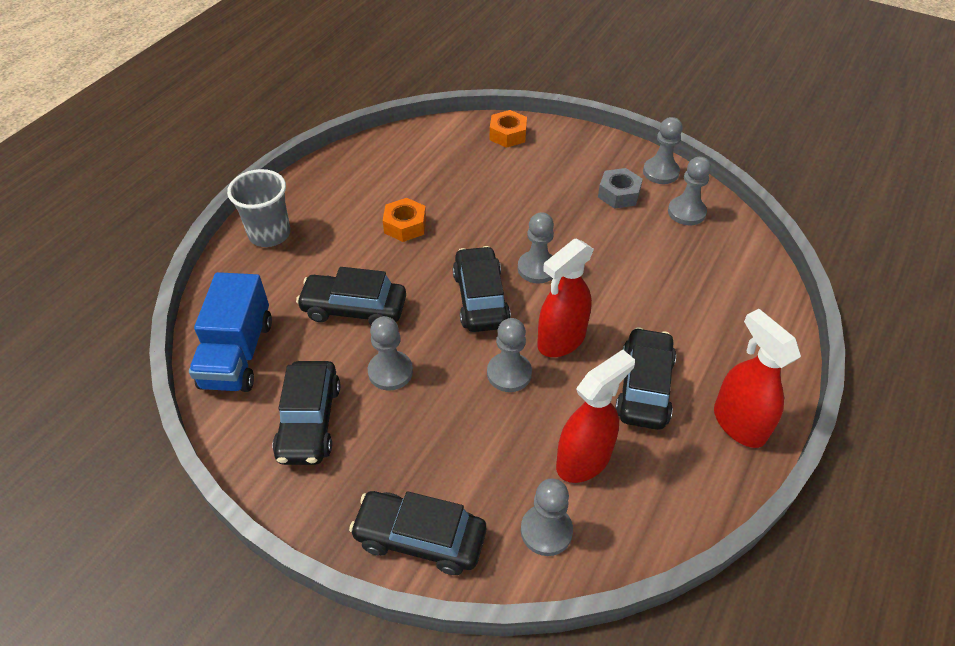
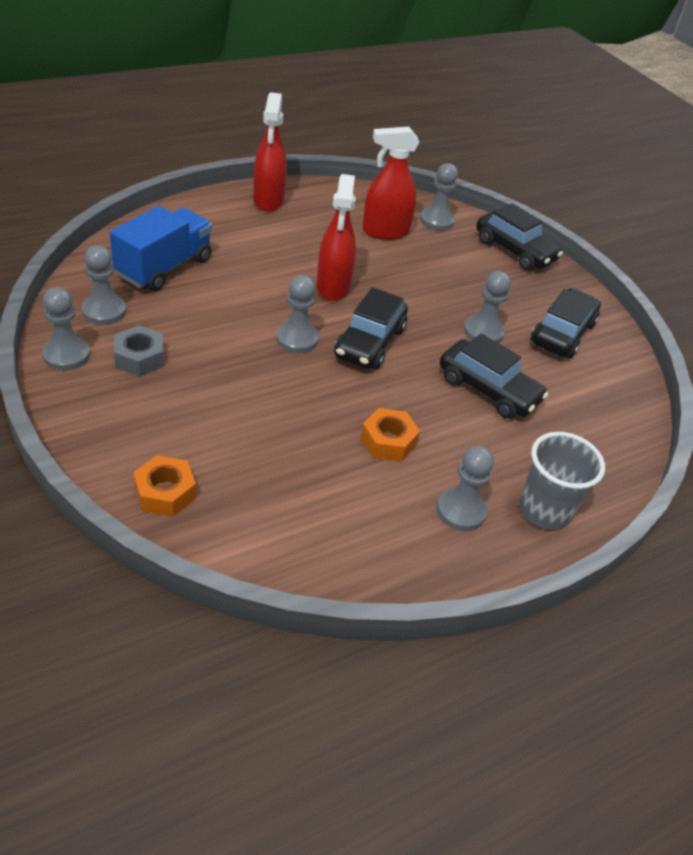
camera: 155 degrees left, 5 degrees down
blue truck [189,272,272,392] -> blue truck moved to [110,206,212,291]
grey pawn [487,318,532,392] -> grey pawn moved to [436,446,494,531]
red spray bottle [537,239,594,357] -> red spray bottle turned 105 degrees clockwise [316,174,356,301]
black car [615,327,676,430] -> none

